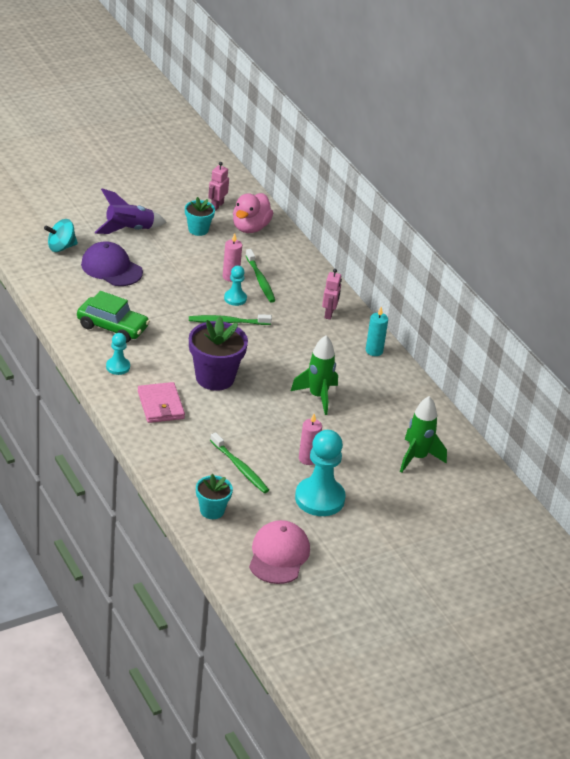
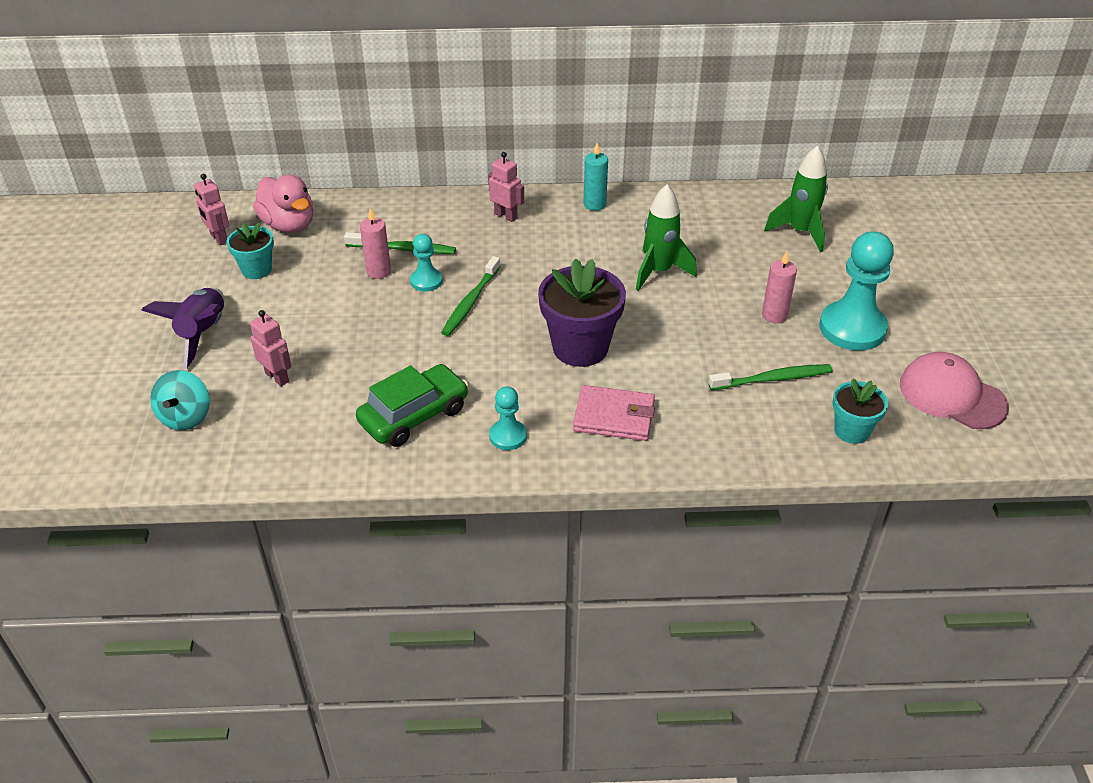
camera: 60 degrees left, 5 degrees up
purple cap [81,241,143,286] -> pink robot [250,310,291,386]

